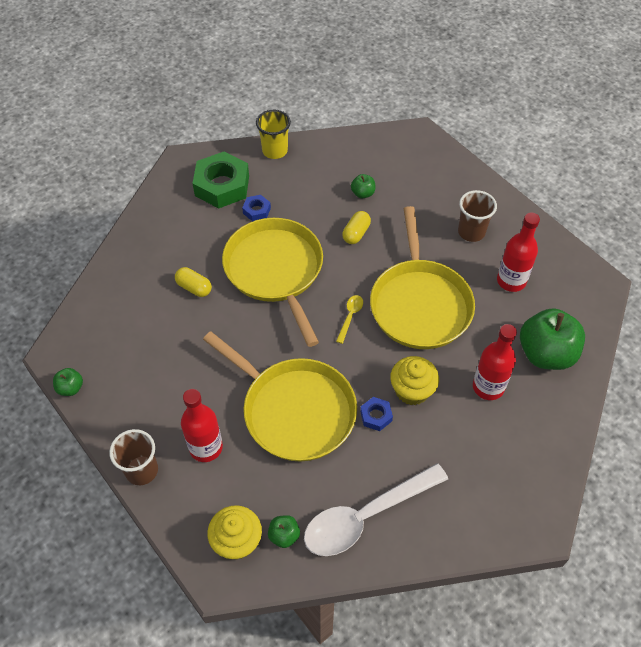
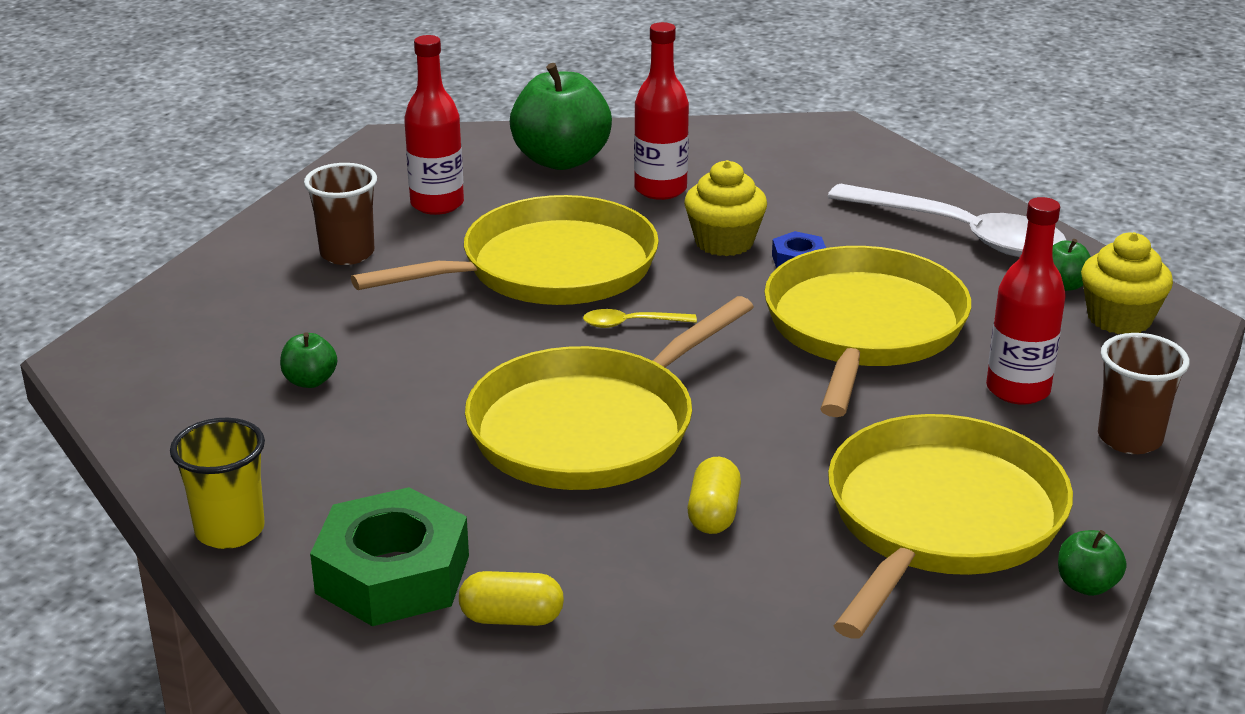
camera: 115 degrees left, 25 degrees down
blue nut [242,195,271,222] -> none
yellow capsule [342,211,371,244] -> yellow capsule moved to [459,571,564,626]
none -> yellow pan [828,414,1073,639]

